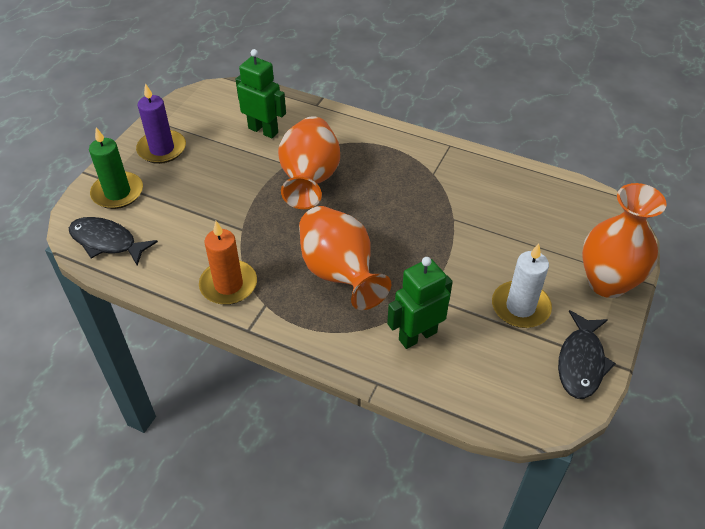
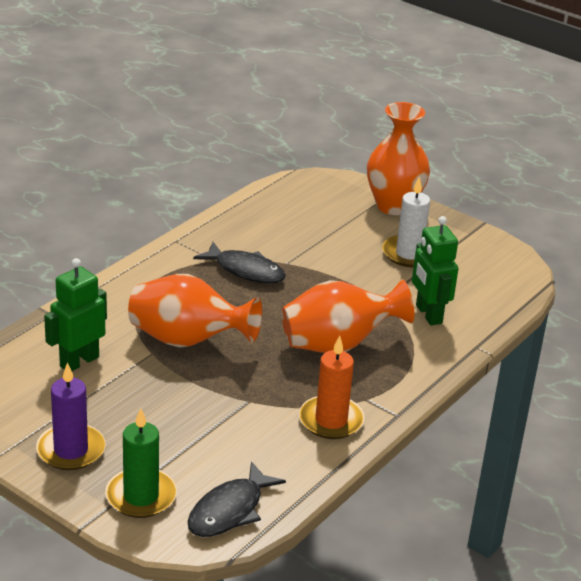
camera: 80 degrees left, 15 degrees down
black fish [558,310,616,399] -> black fish moved to [193,242,286,284]

